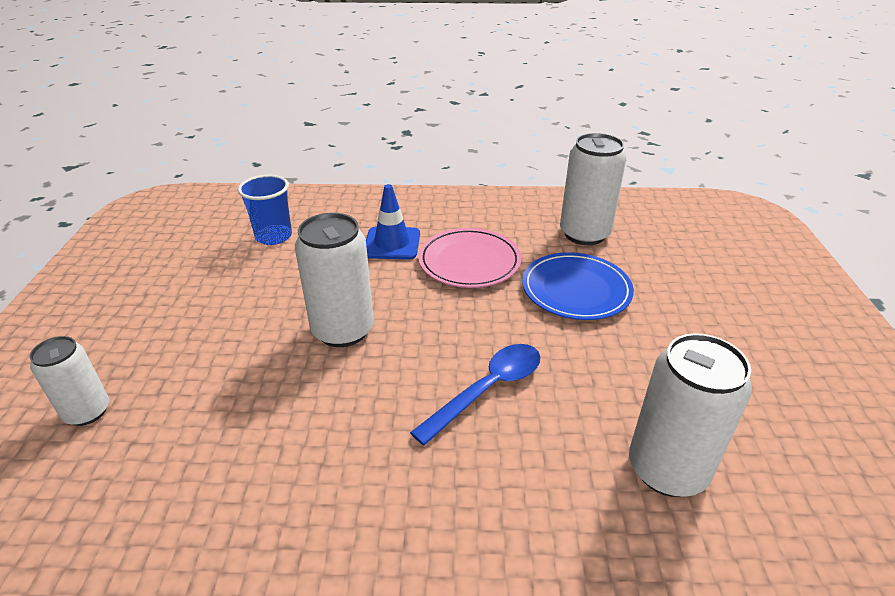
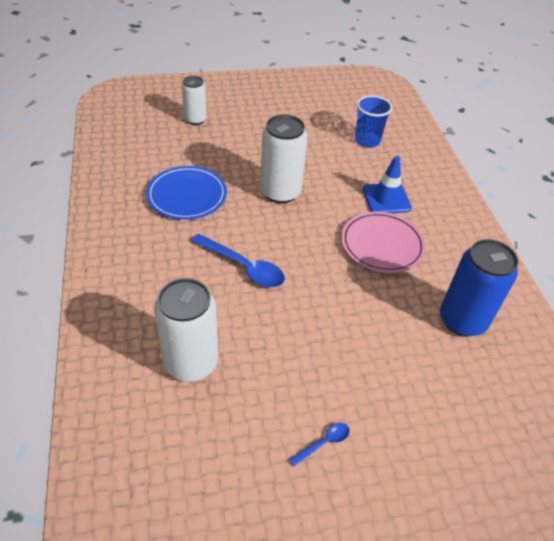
camera: 75 degrees right, 10 degrees up
blue plate [522,252,634,320] -> blue plate moved to [146,166,227,220]
white can [560,133,626,245] -> blue can [440,239,518,337]
none -> blue spoon [289,423,350,467]

